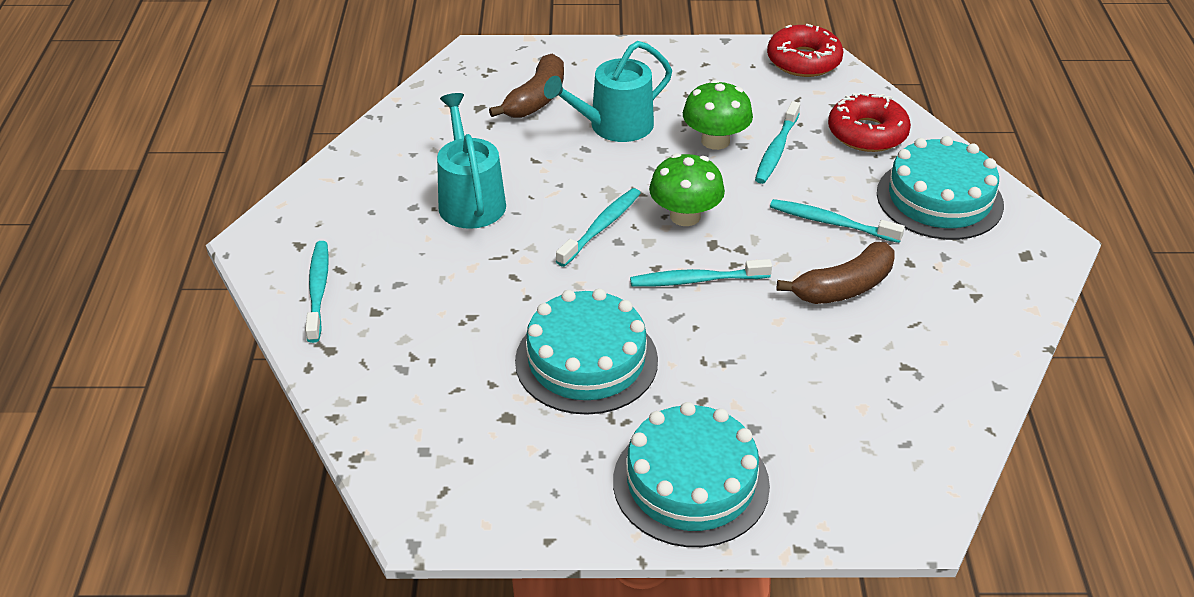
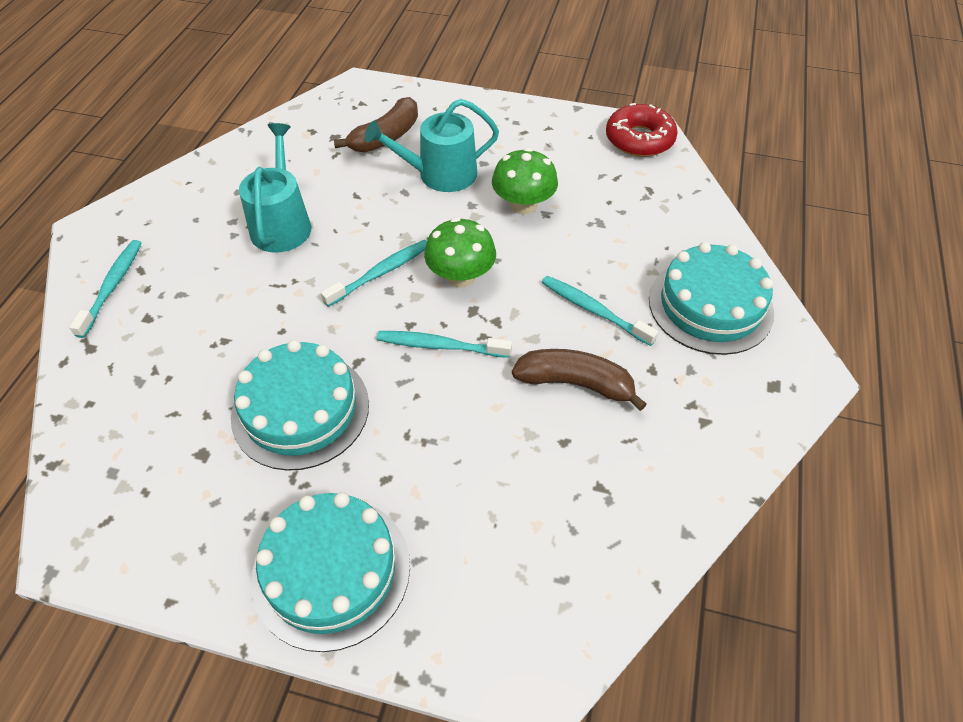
camera: 15 degrees right, 10 degrees up
turquoise toothbrush [755,101,800,184] -> none
brown banana [776,242,895,304] -> brown banana turned 150 degrees counterclockwise [512,349,647,411]
red donut [828,93,911,152] -> none

